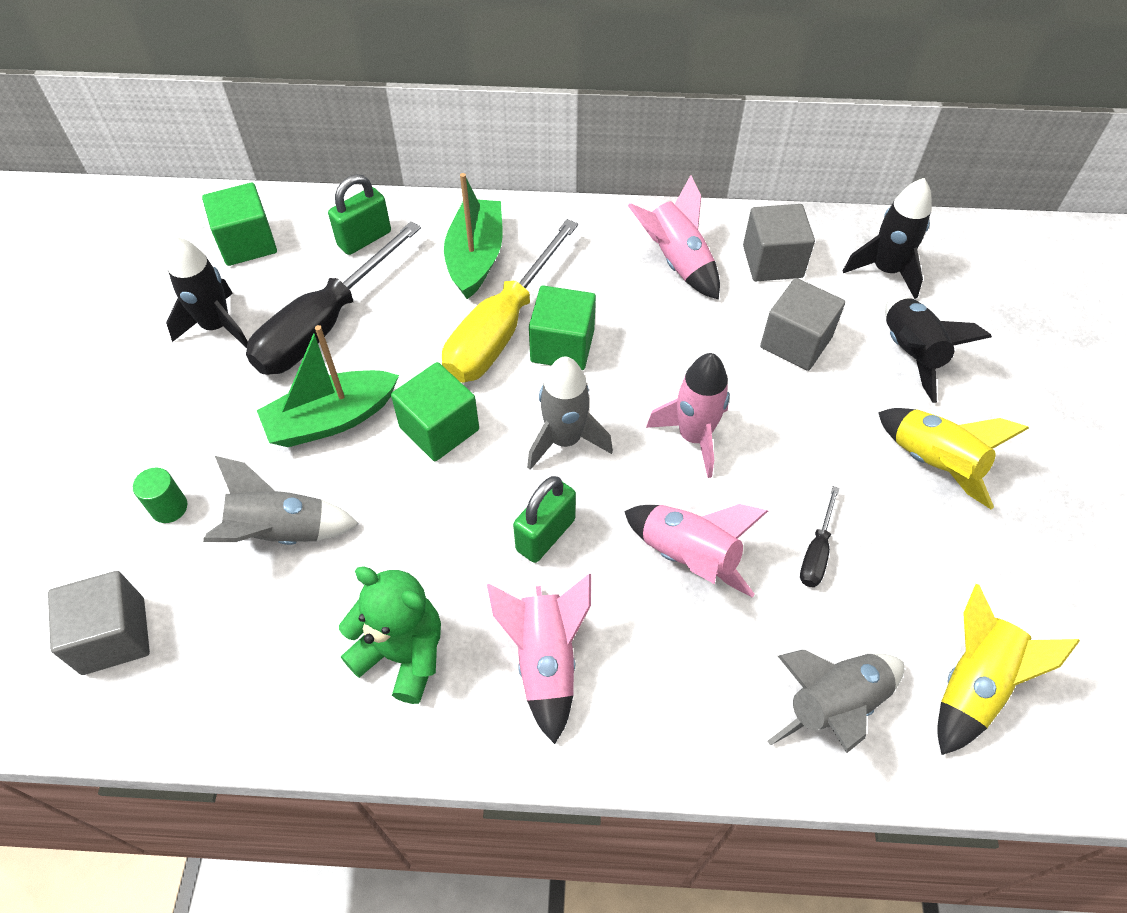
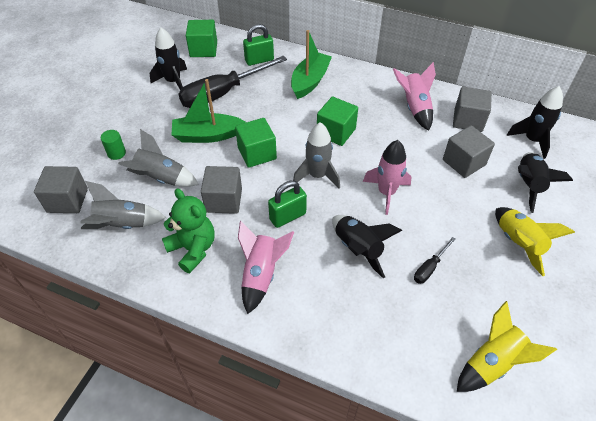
camera: 20 degrees right, 5 degrees down
yellow screwdriver [442,219,578,383] -> none
pink rocket [624,504,768,598] -> black rocket [332,215,402,278]
grey rocket [768,650,904,753] -> grey rocket moved to [81,181,166,229]
none -> grey cube [201,166,242,214]

